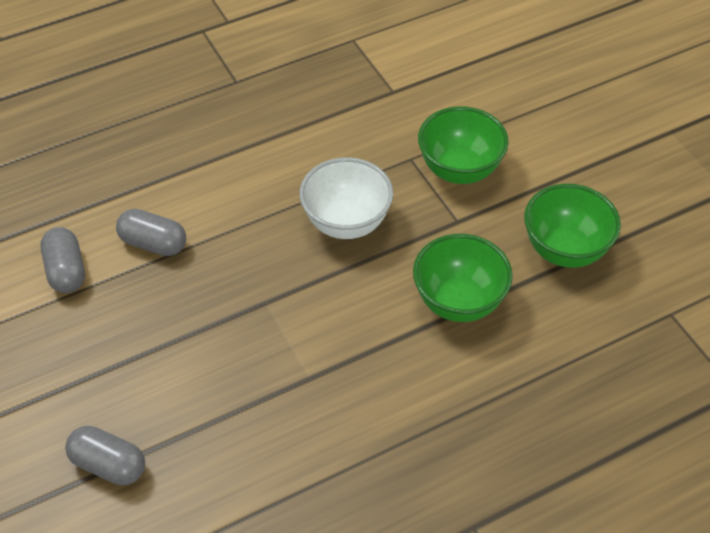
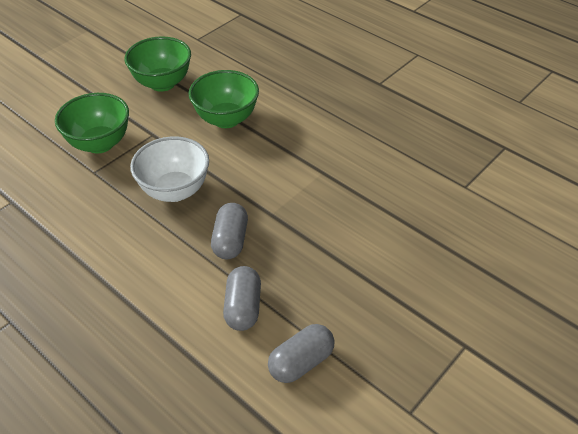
camera: 110 degrees left, 5 degrees down
grey capsule [65,426,145,485] -> grey capsule moved to [211,203,248,259]

